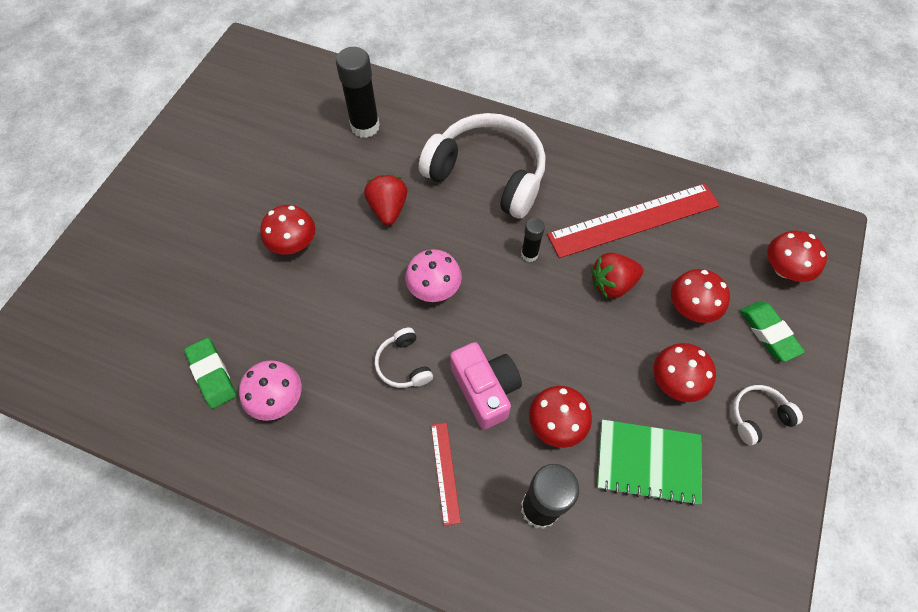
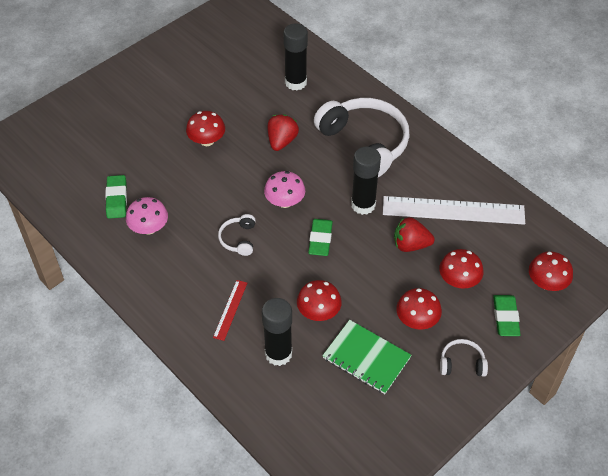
camera: 25 degrees right, 10 degrees down
pink camera [450,342,522,429] -> none
black glue stick [521,218,545,262] -> black glue stick [351,146,381,215], size x1.85
red ruler [547,183,720,258] -> white ruler [383,196,525,225]
none -> green eraser [308,219,333,256]

